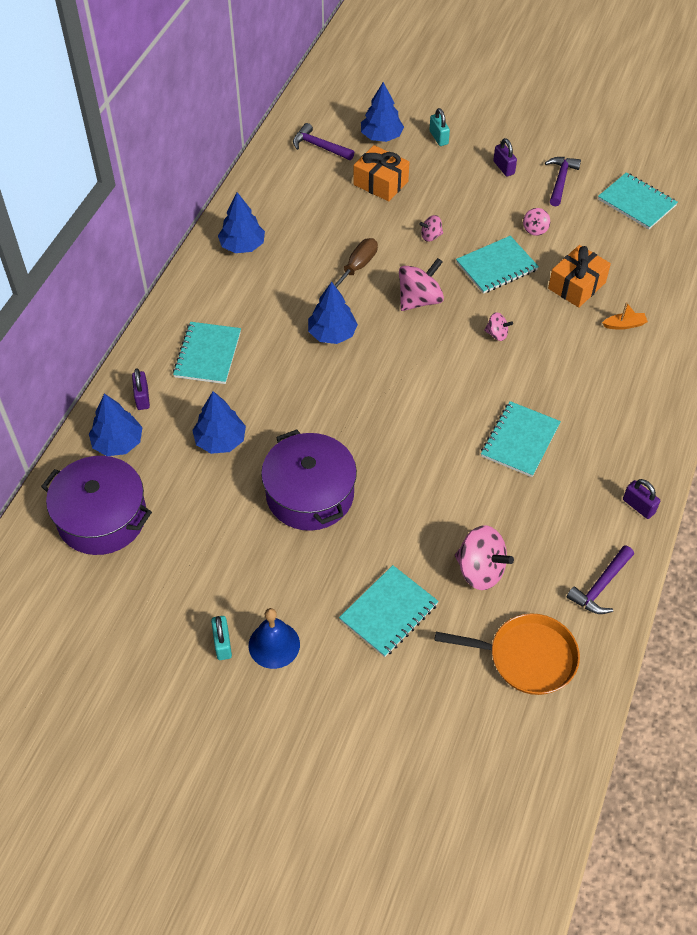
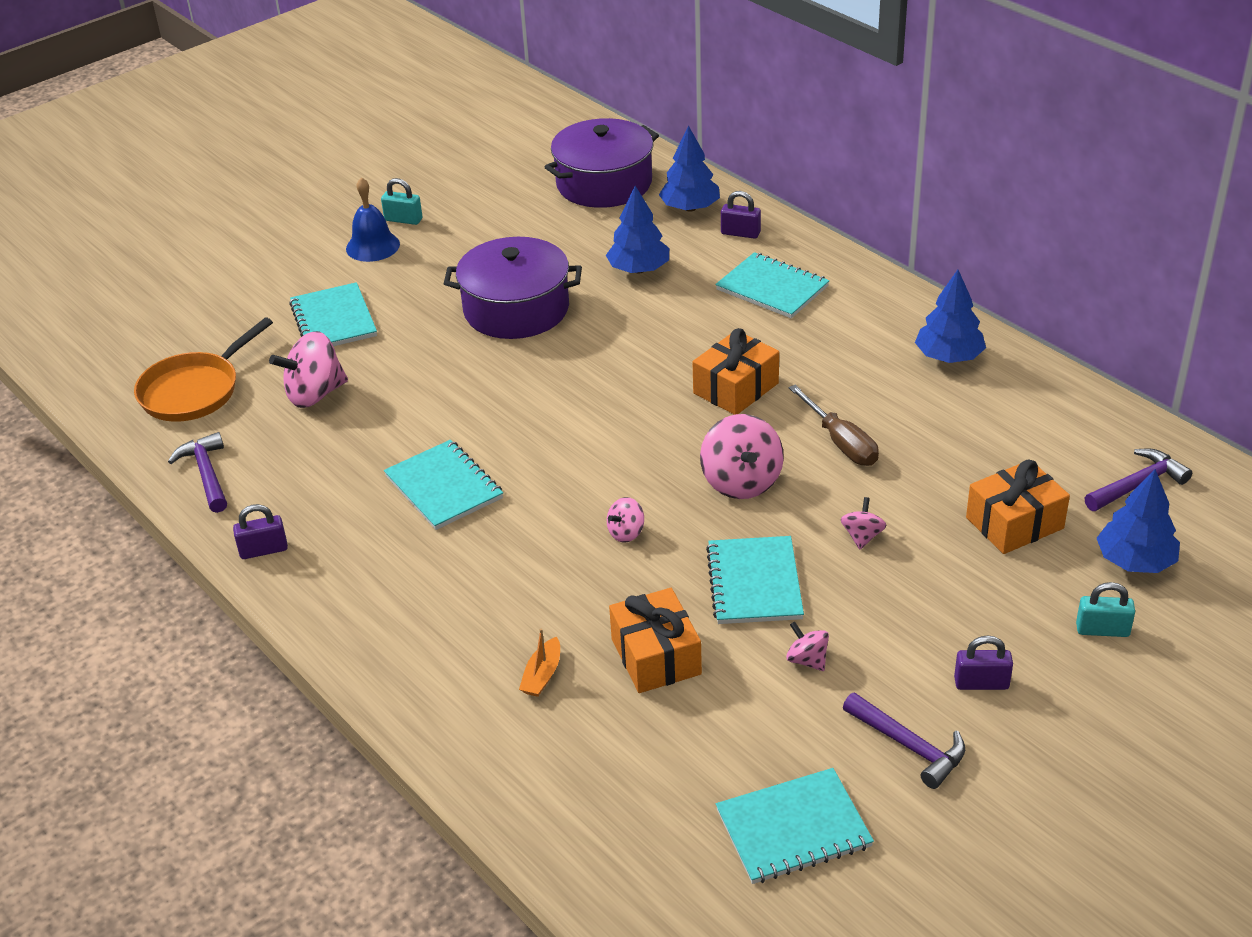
camera: 120 degrees right, 15 degrees down
blue tree [308,282,358,344] -> orange gift [693,328,779,415]

